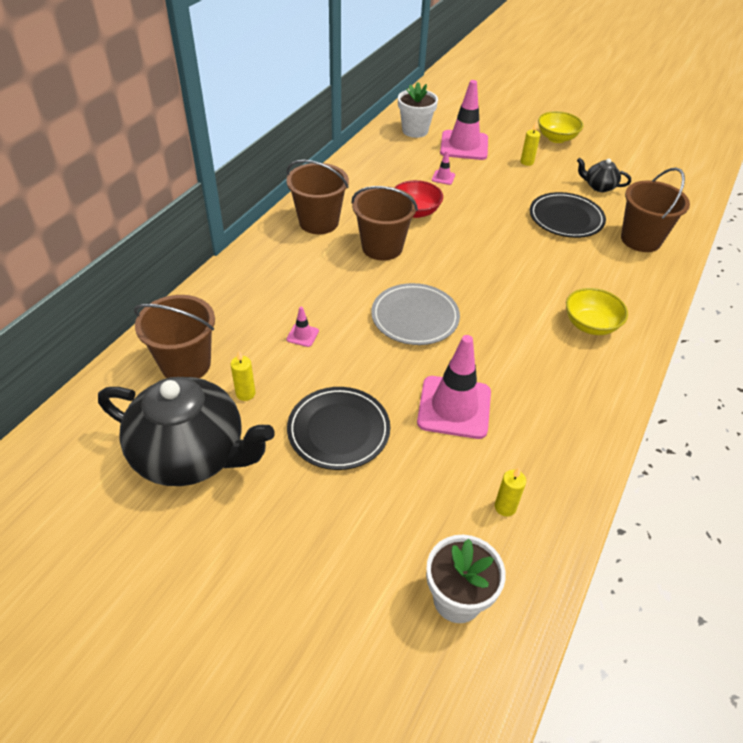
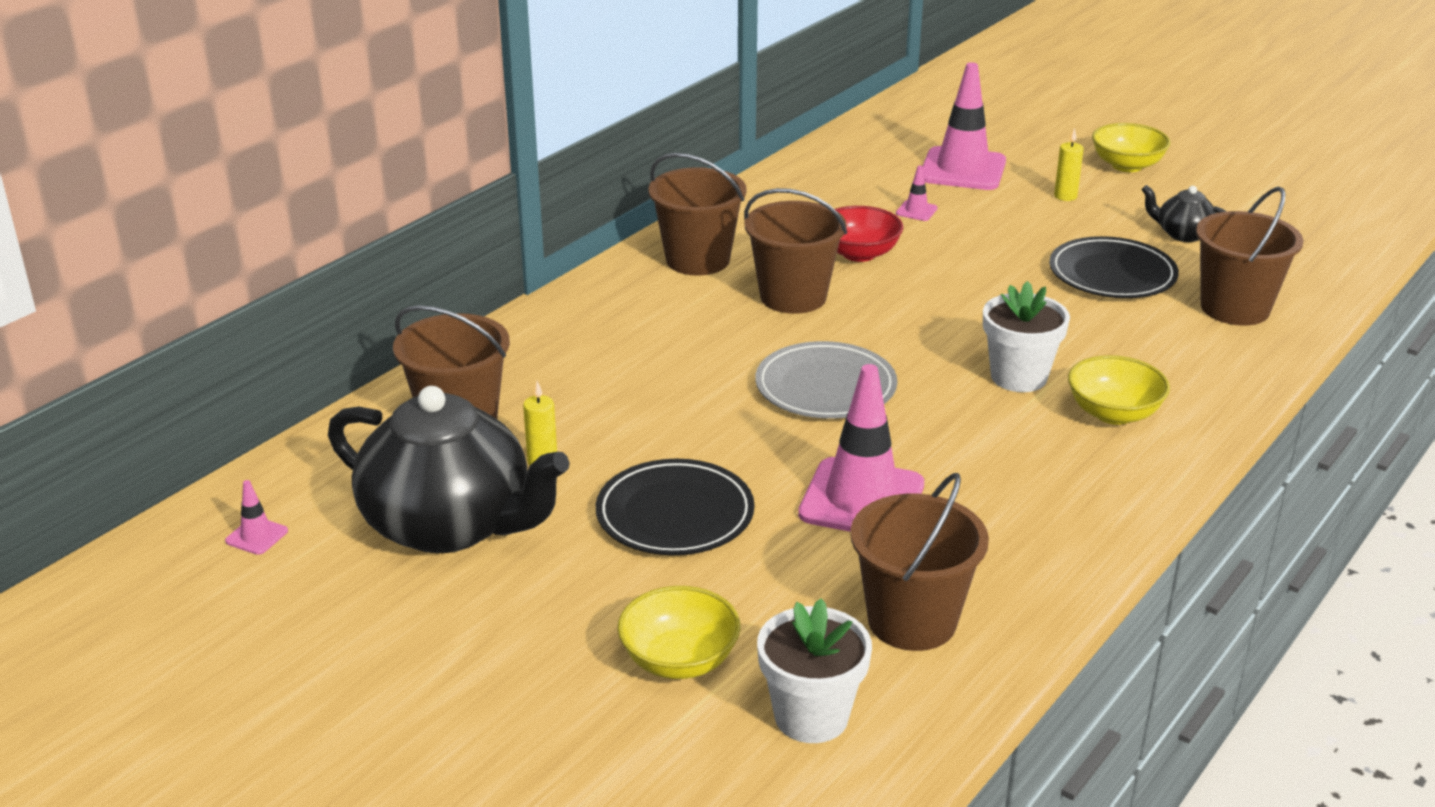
camera: 10 degrees right, 15 degrees down
pink traffic cone [286,306,319,347] -> pink traffic cone moved to [225,480,288,555]
white flower pot [398,82,438,138] -> white flower pot moved to [983,281,1070,392]
yellow candle [495,467,526,516] -> brown bucket [850,473,989,651]
none -> yellow bowl [618,586,741,679]

